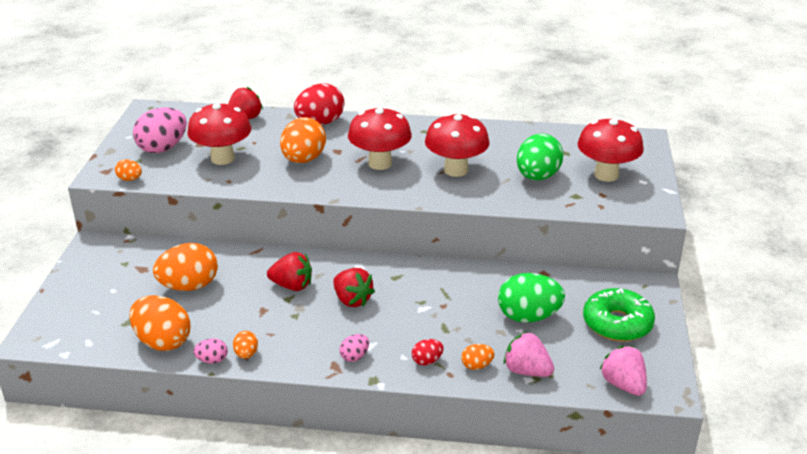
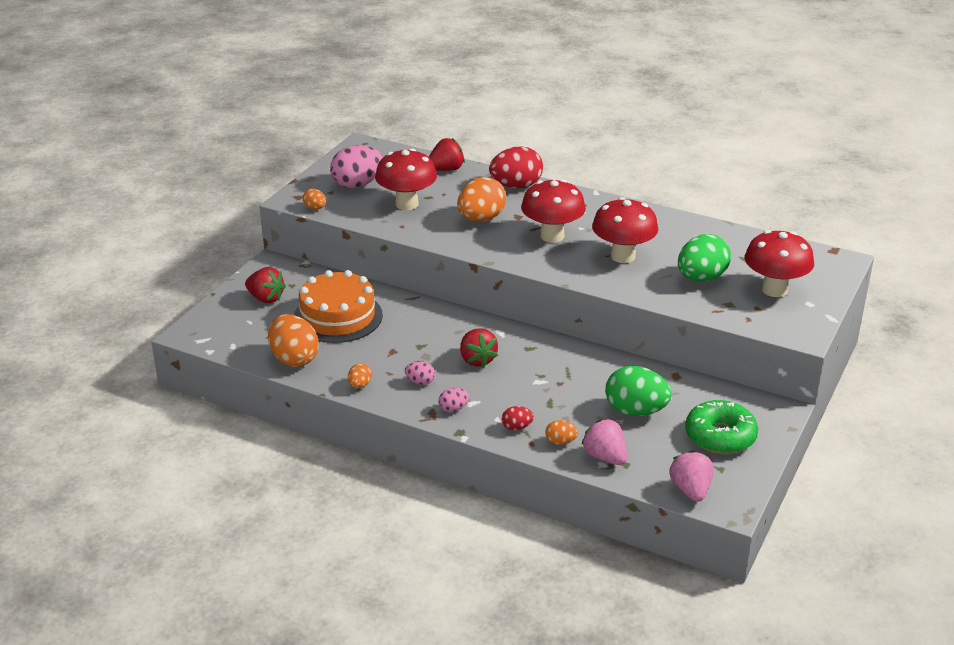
camera: 20 degrees right, 0 degrees up
orange egg [153,243,218,291] -> orange cake [294,270,383,343]
pink egg [193,339,228,363] -> pink egg moved to [405,361,435,385]
red strawberry [267,252,312,291] -> red strawberry moved to [245,267,286,303]

